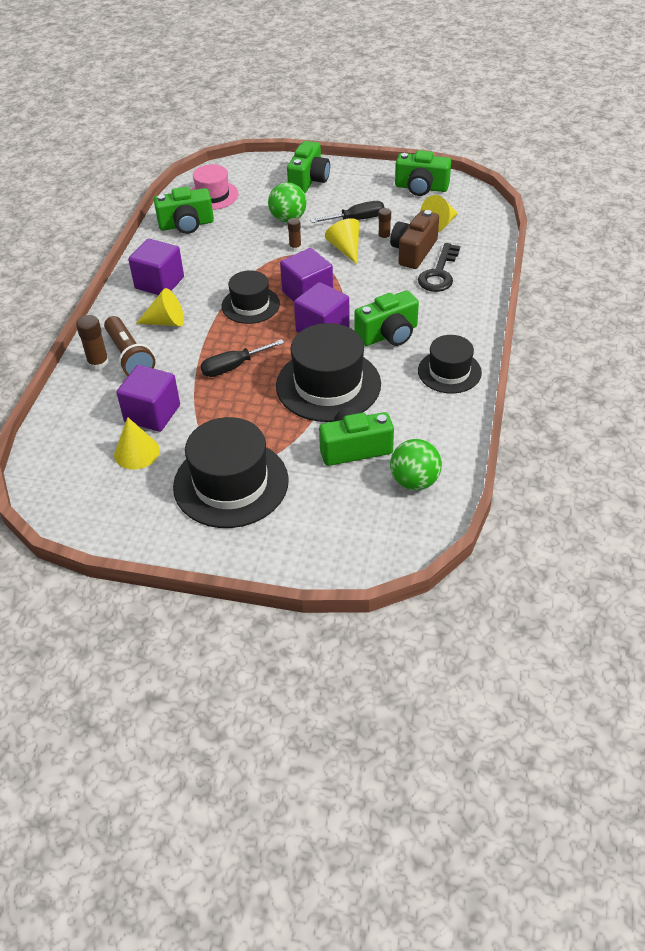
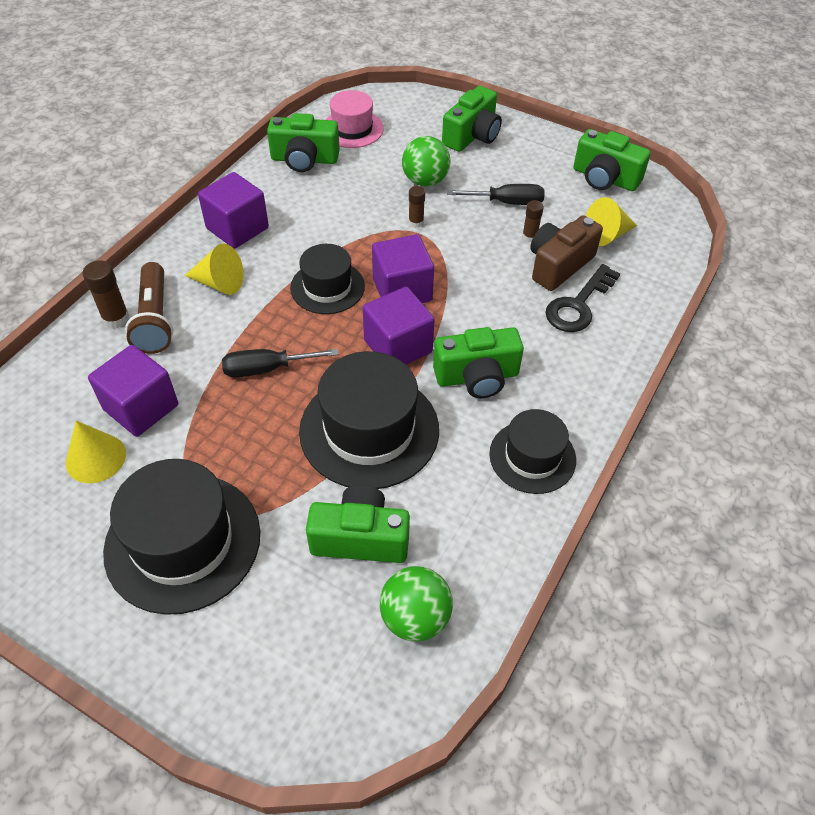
camera: 15 degrees right, 5 degrees up
yellow cone [325,218,359,264] -> none

